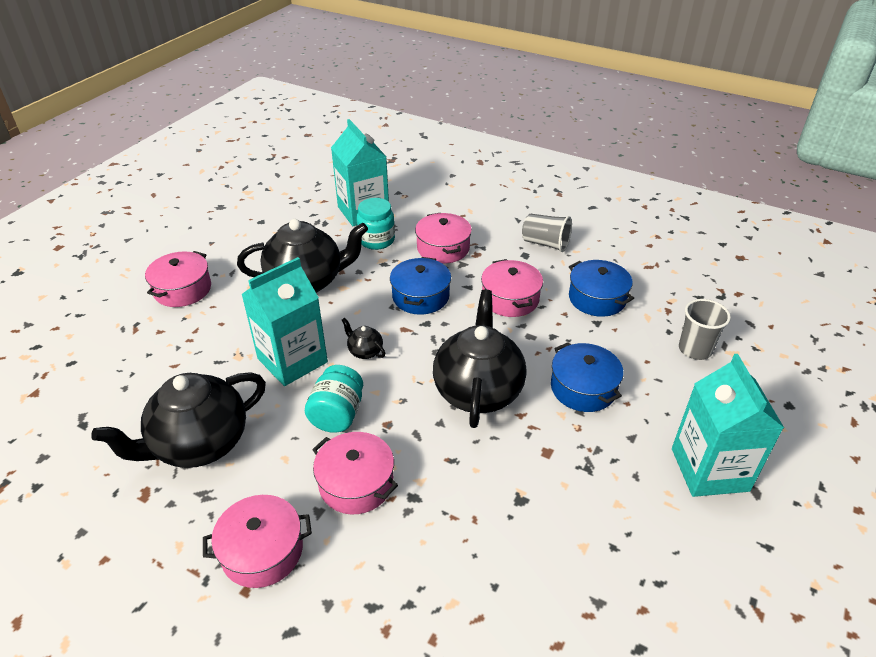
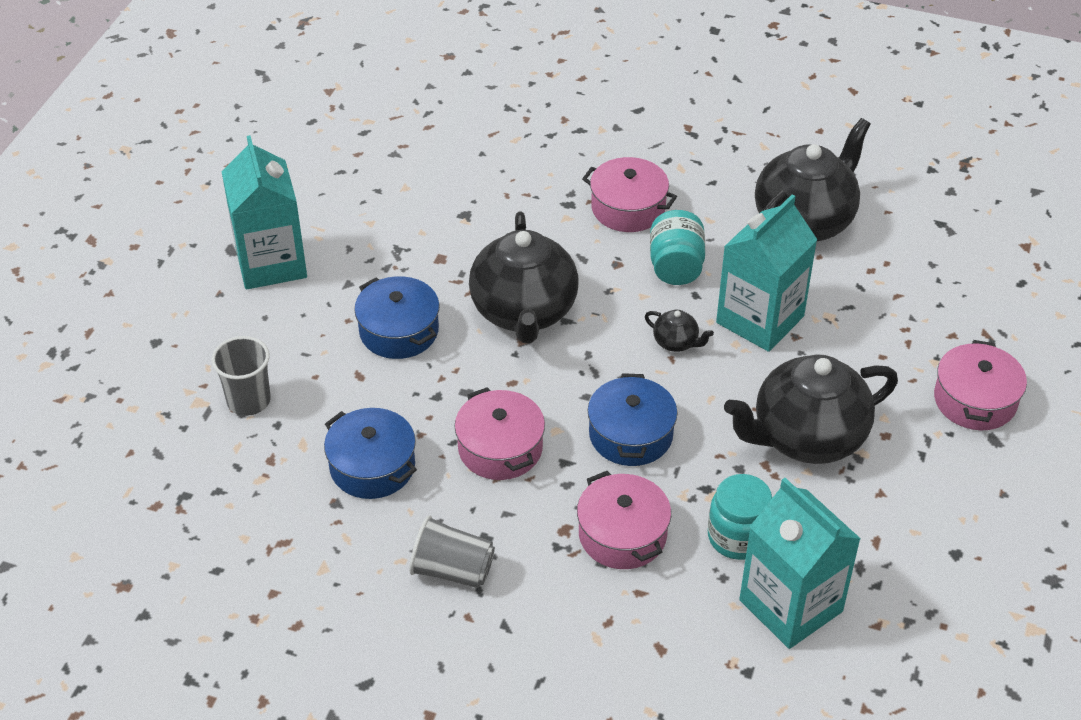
camera: 170 degrees right, 5 degrees up
pink pot [203,495,312,588] -> none

